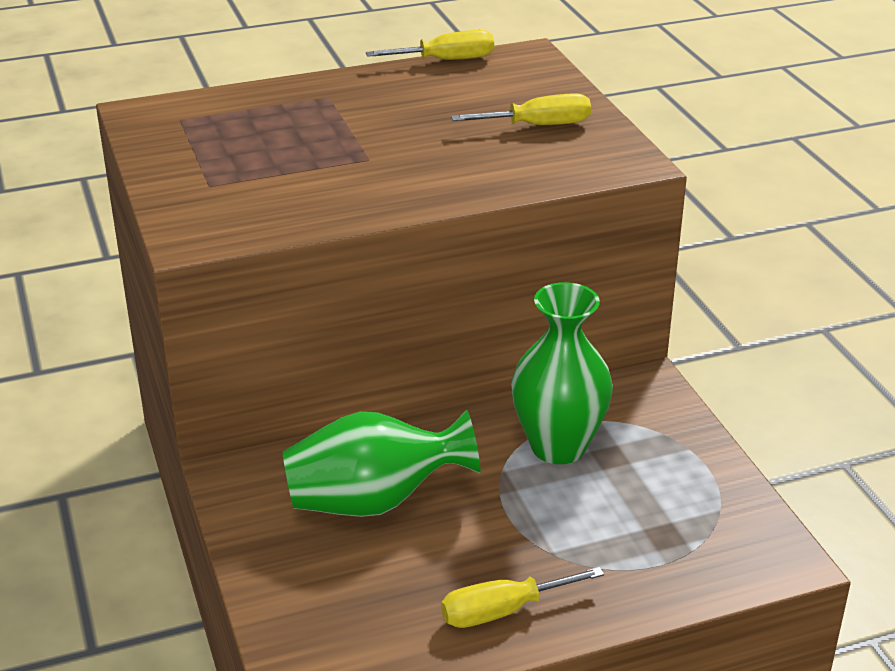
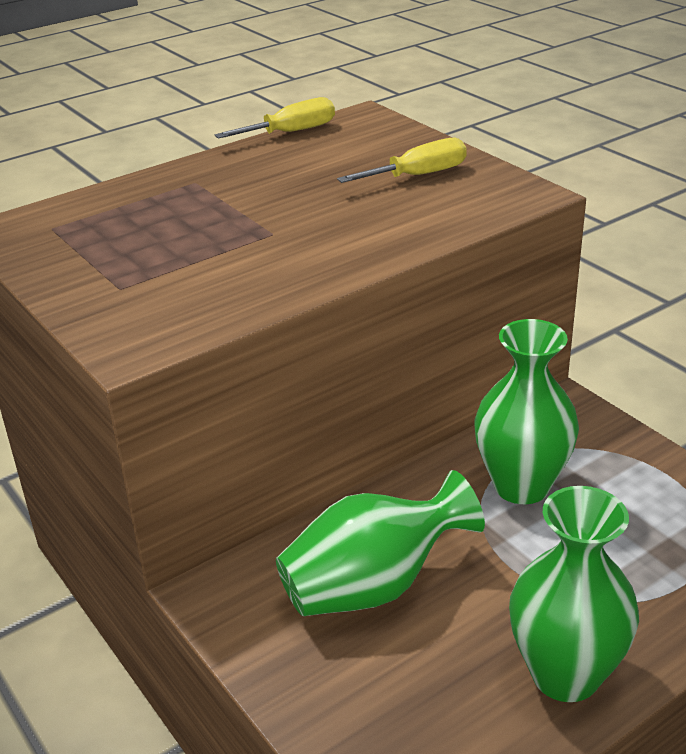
camera: 15 degrees left, 0 degrees up
yellow screwdriver [441,567,604,628] -> green vase [509,486,639,702]

